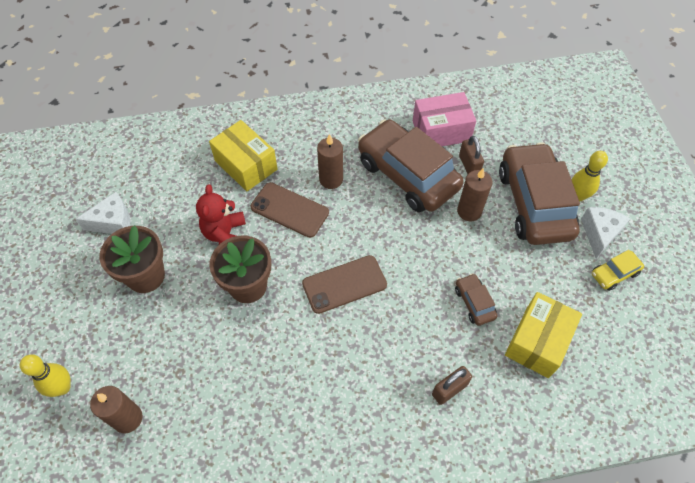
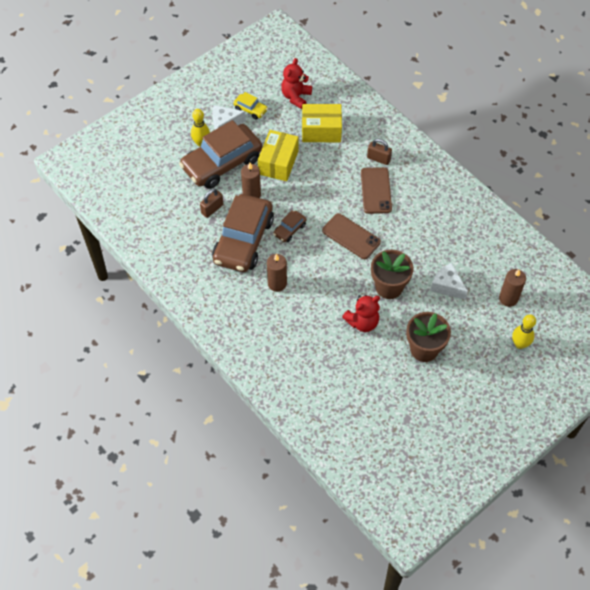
camera: 120 degrees left, 0 degrees up
white cheese [75,192,131,234] -> white cheese moved to [430,263,468,300]
yellow box [209,120,278,191] -> yellow box moved to [258,130,298,181]
brown phone [250,182,329,238] -> brown phone moved to [361,167,392,214]
pink box [413,92,476,146] -> none
brown car [455,273,498,326] -> brown car moved to [273,211,306,242]
none -> red teddy bear [281,58,312,109]

